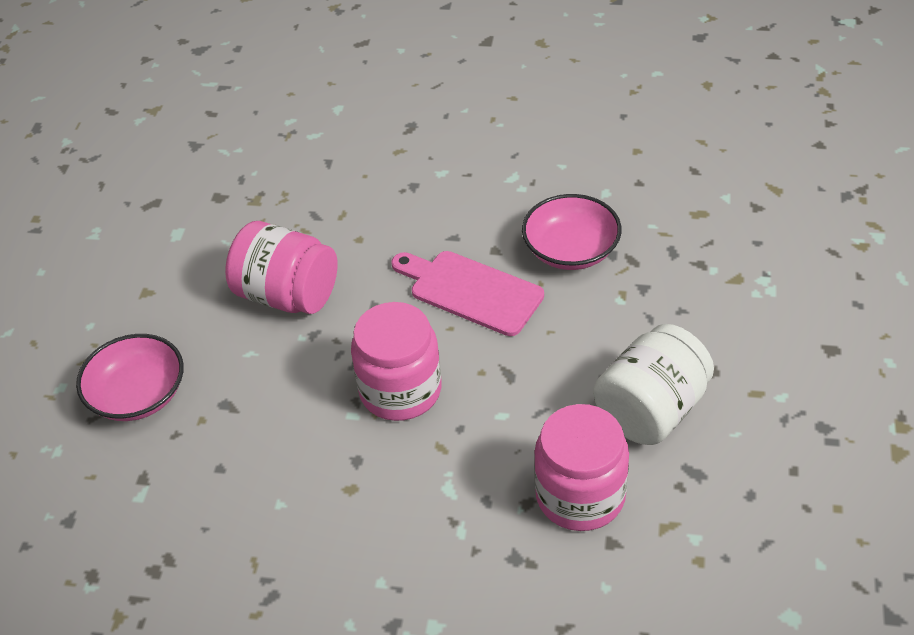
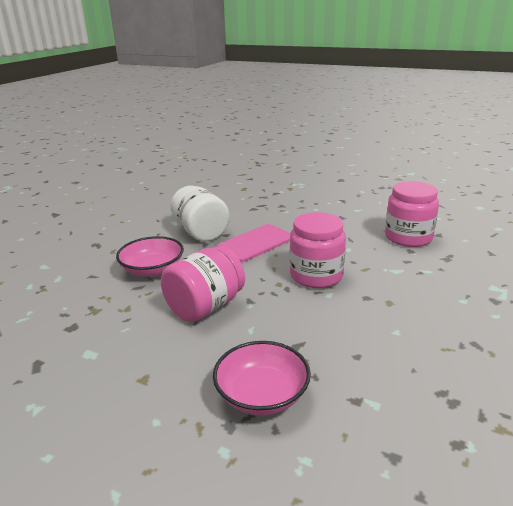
camera: 75 degrees left, 20 degrees down
pink bowl [522,194,622,270] -> pink bowl moved to [116,236,184,277]
white jar [593,324,714,445] -> white jar moved to [170,186,229,241]

